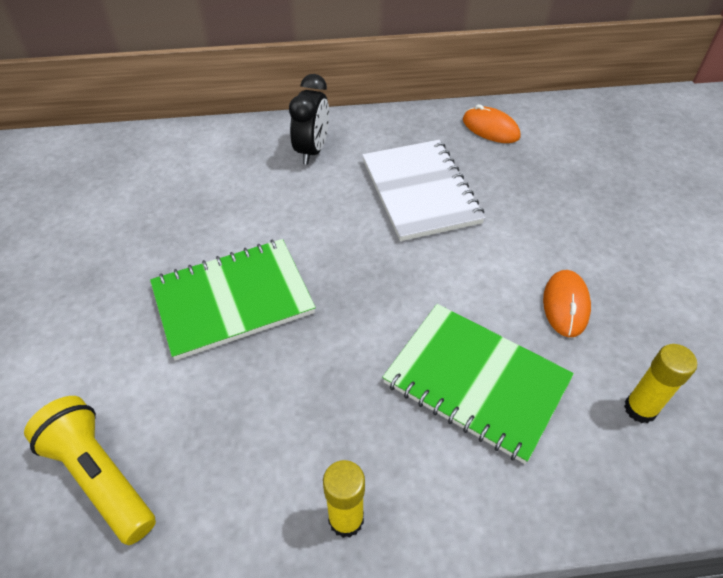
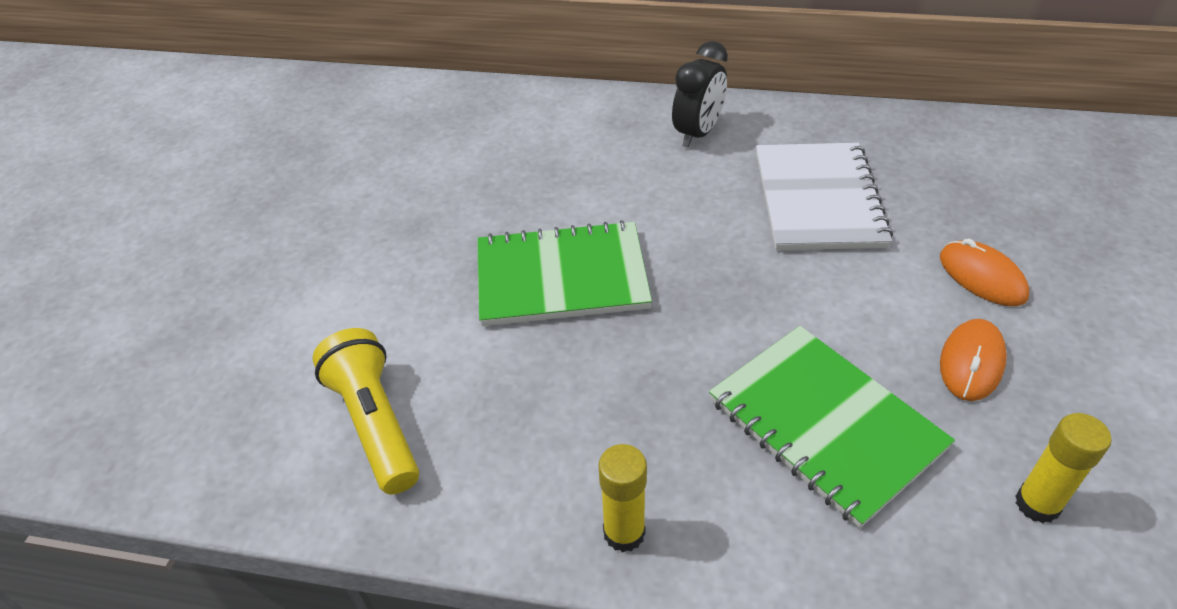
camera: 20 degrees right, 5 degrees down
orange mouse [463,104,520,143] -> orange mouse moved to [940,238,1029,306]

